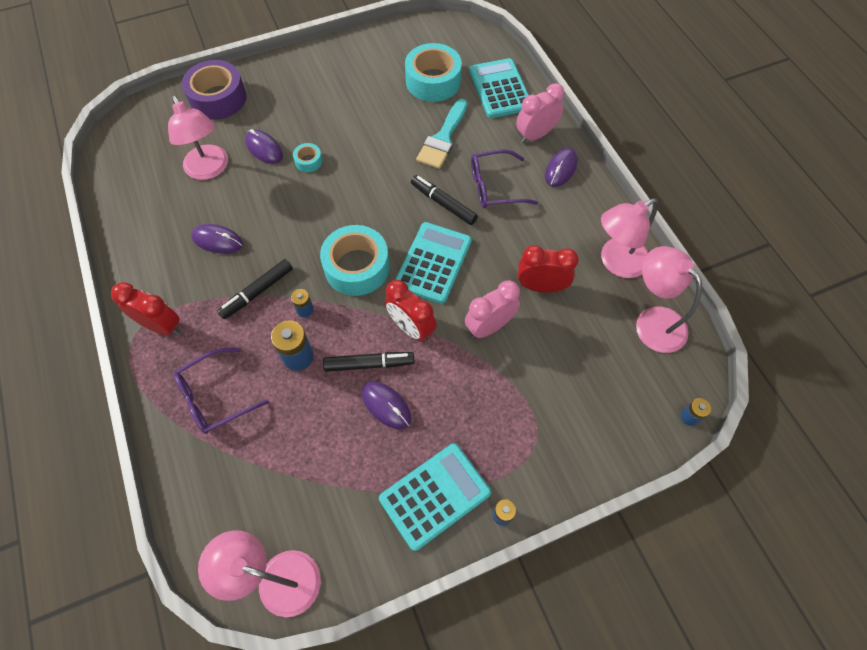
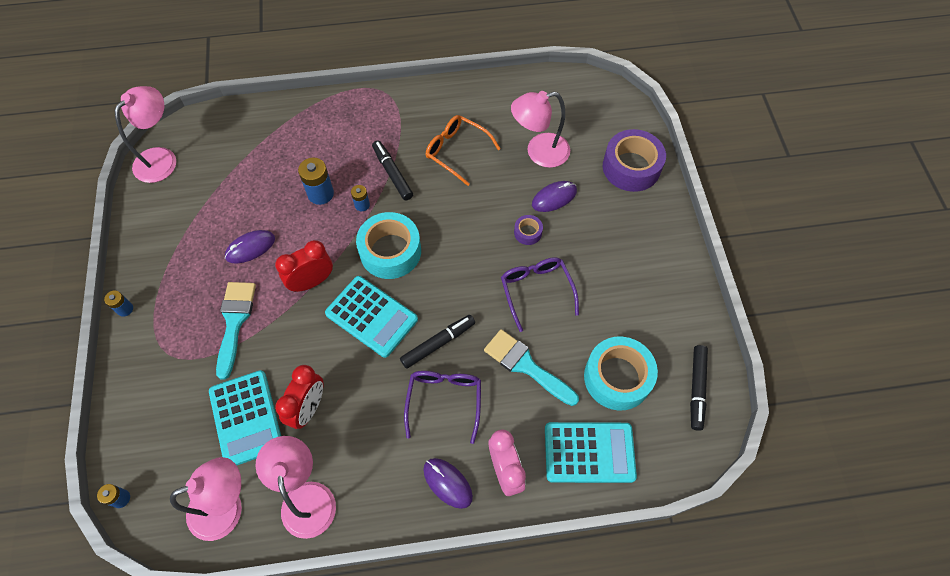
camera: 105 degrees right, 0 degrees up
red clock [111,282,180,336] -> none
purple glasses [174,348,269,434] -> purple glasses moved to [501,257,579,332]
purple mouse [191,224,243,254] -> orange glasses [426,115,501,186]
turquoise tape [293,143,322,172] -> purple tape [514,215,543,245]
black marker [323,352,414,372] -> black marker moved to [690,345,708,431]
turquoise calculator [379,443,491,551] -> turquoise calculator moved to [209,370,281,466]
pink clock [465,280,520,338] -> none
none -> turquoise brush [216,282,256,380]

